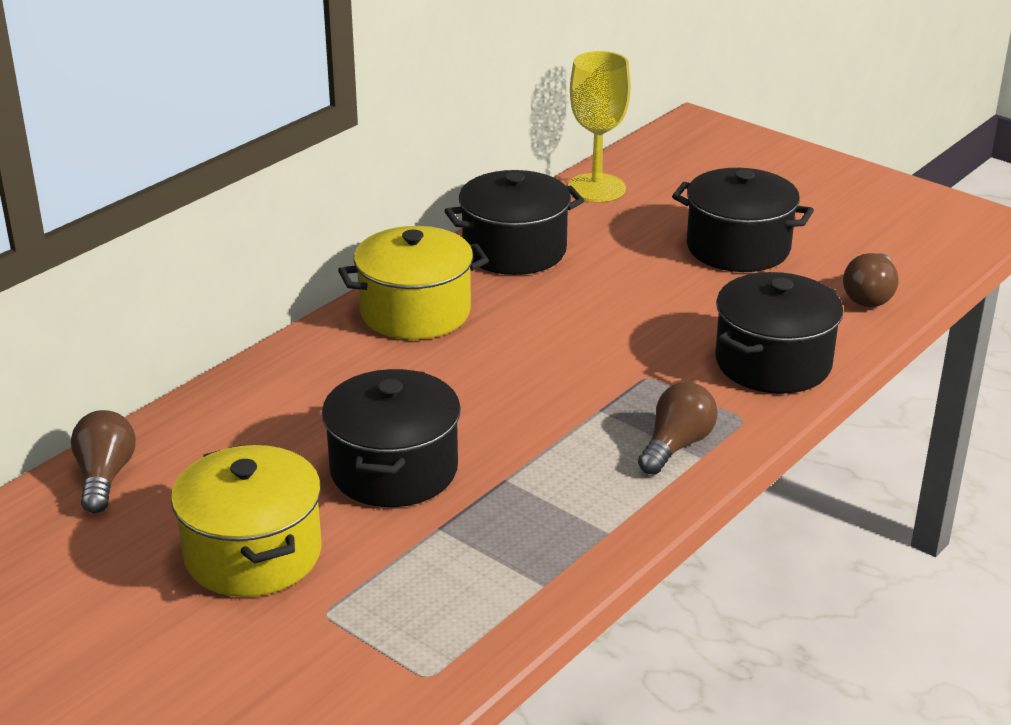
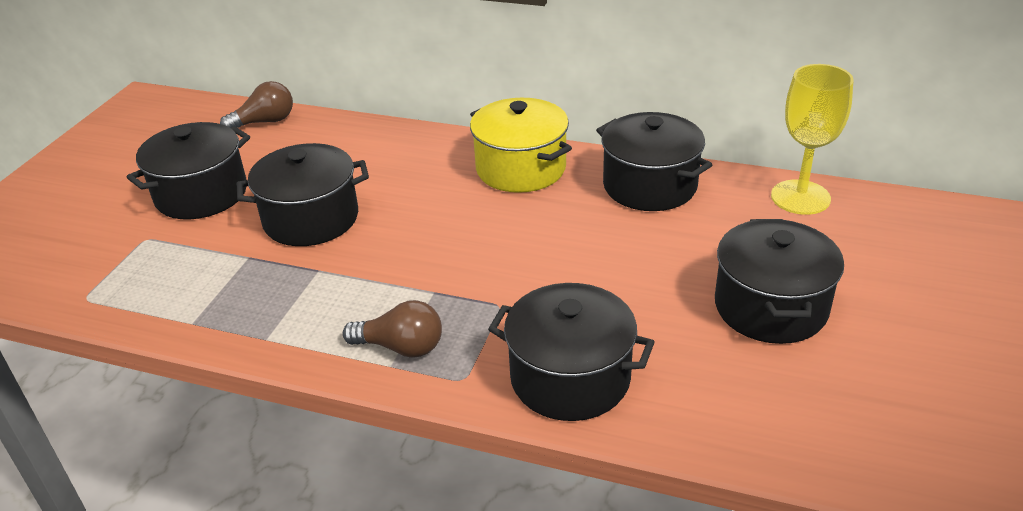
camera: 70 degrees right, 5 degrees up
yellow pot [171,445,322,597] -> black pot [127,122,250,219]
brown light bulb [843,253,899,307] -> none

